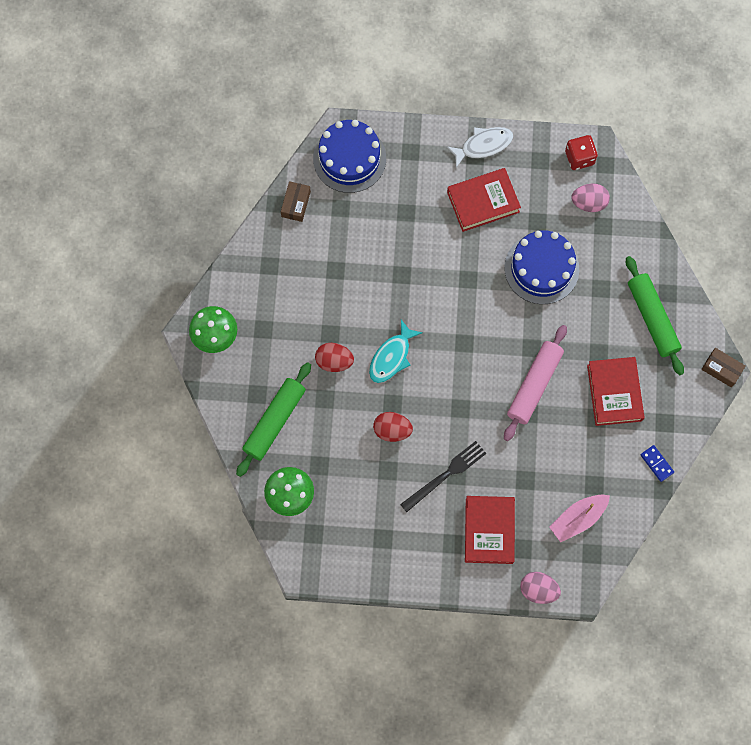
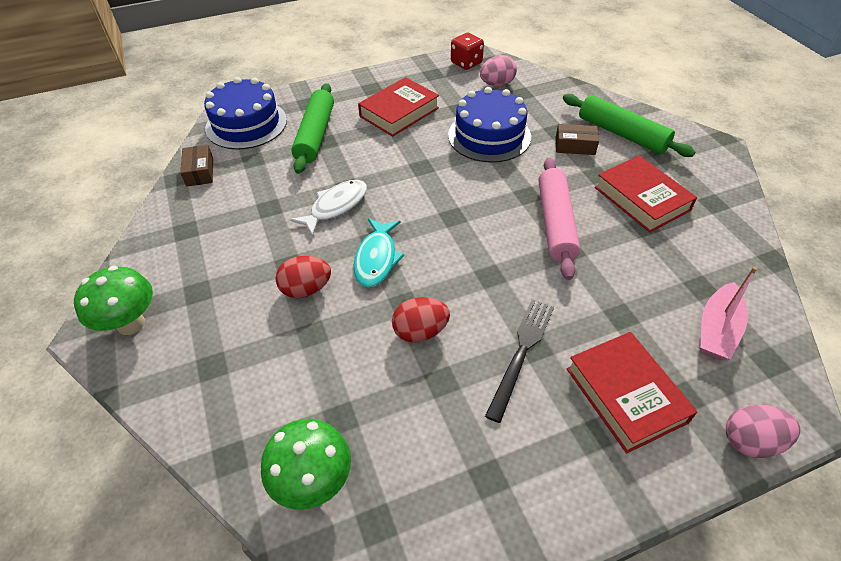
camera: 25 degrees left, 25 degrees down
green rolling pin [236,362,311,477] -> green rolling pin moved to [291,83,334,174]
white fish [446,127,513,168] -> white fish moved to [290,180,367,236]
blue domino [640,445,674,482] -> none
brown box [701,348,745,387] -> brown box moved to [555,124,599,155]

